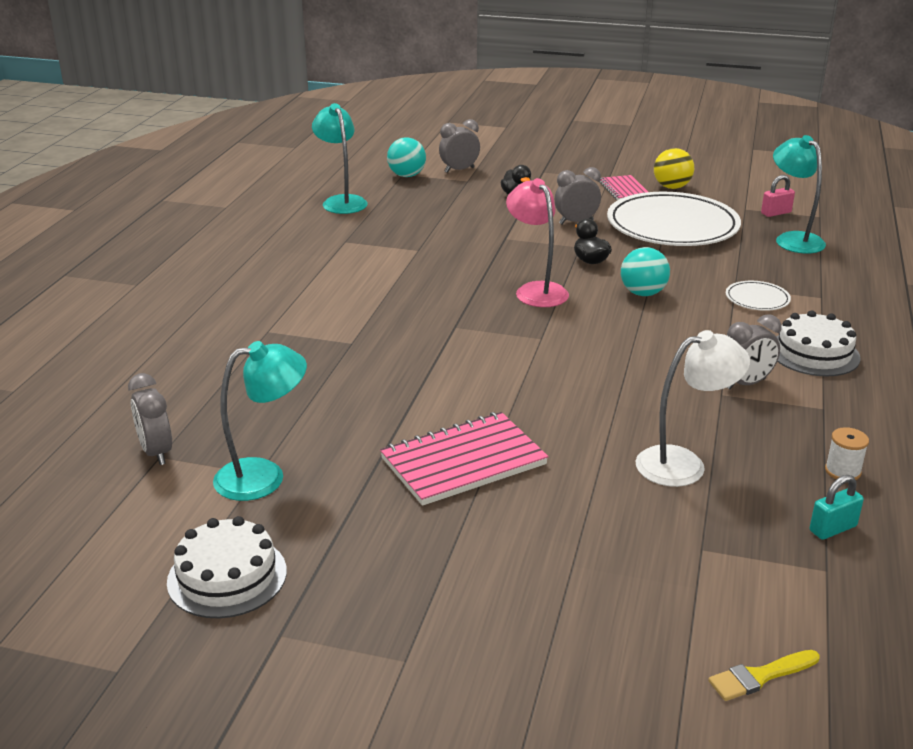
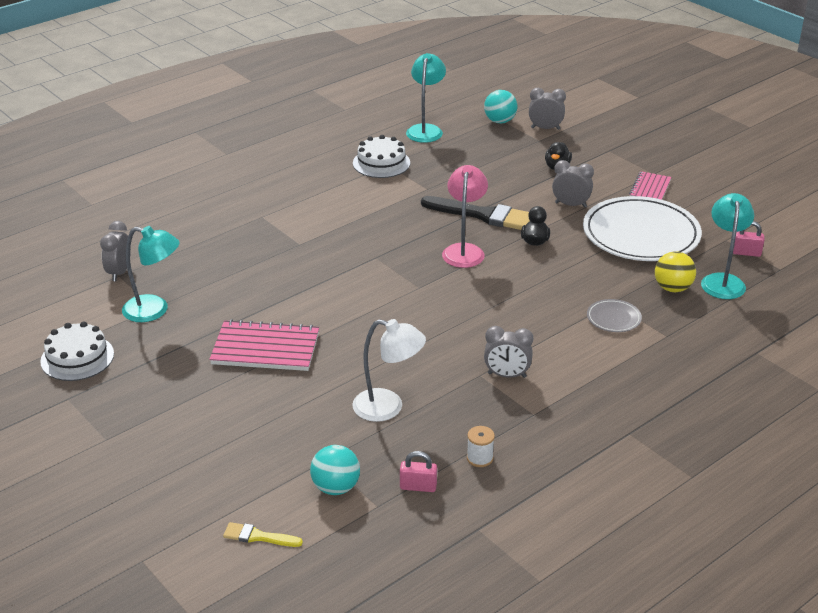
camera: 35 degrees right, 5 degrees up
turquoise ball [621,247,670,296] -> turquoise ball moved to [310,445,360,495]
yellow ball [654,148,694,189] -> yellow ball moved to [655,251,696,292]
white plate [726,281,791,311] -> grey plate [587,299,642,332]
white cake [776,310,860,376] -> white cake moved to [353,135,410,178]
turquoise padlock [810,475,864,540] -> pink padlock [400,451,437,492]
none -> black brush [421,196,530,230]

